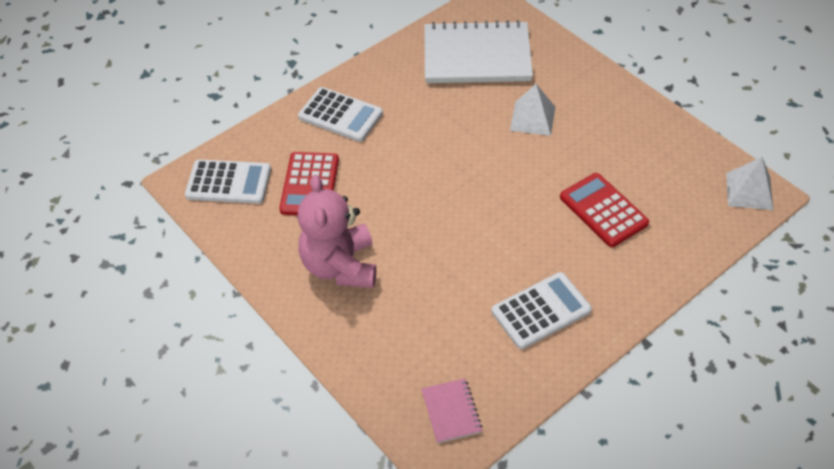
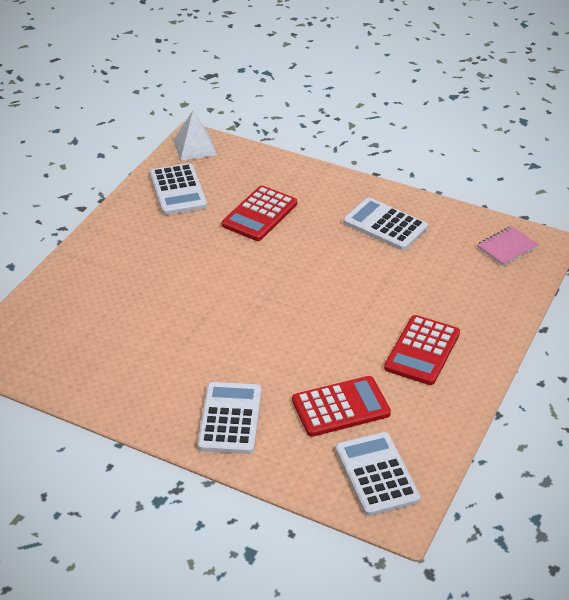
camera: 115 degrees left, 10 degrees down
pink teddy bear [297,175,376,288] -> red calculator [384,315,460,385]
white notebook [424,20,533,83] -> none
white pyramid [510,84,555,136] -> none
none -> white calculator [150,163,207,215]

